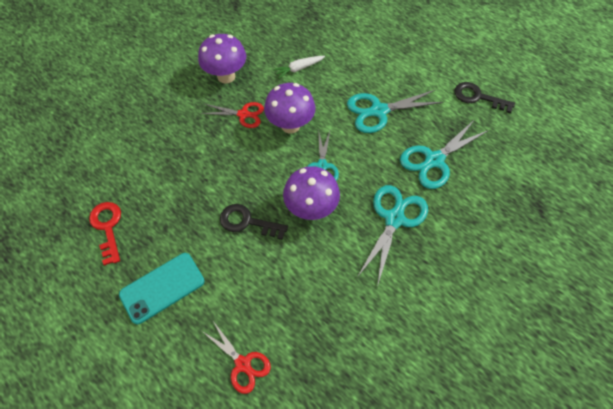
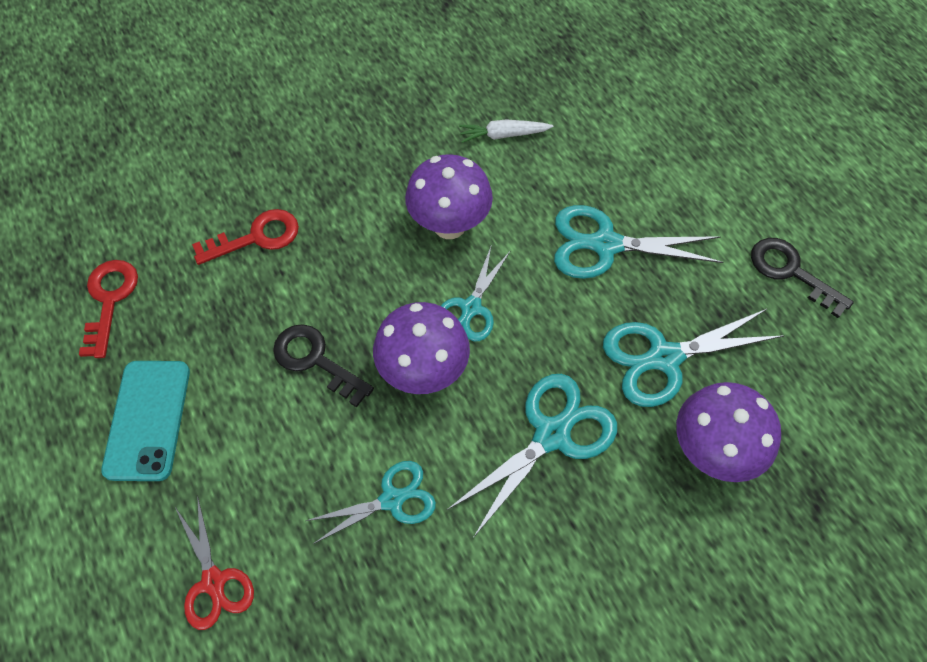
camera: 20 degrees right, 0 degrees up
turquoise phone [119,253,205,324] -> turquoise phone turned 75 degrees counterclockwise [101,361,190,481]
purple mushroom [198,34,246,84] -> purple mushroom moved to [676,382,781,482]
red scissors [201,102,264,128] -> none
none -> red key [192,209,299,265]
none -> turquoise scissors [306,461,436,544]

